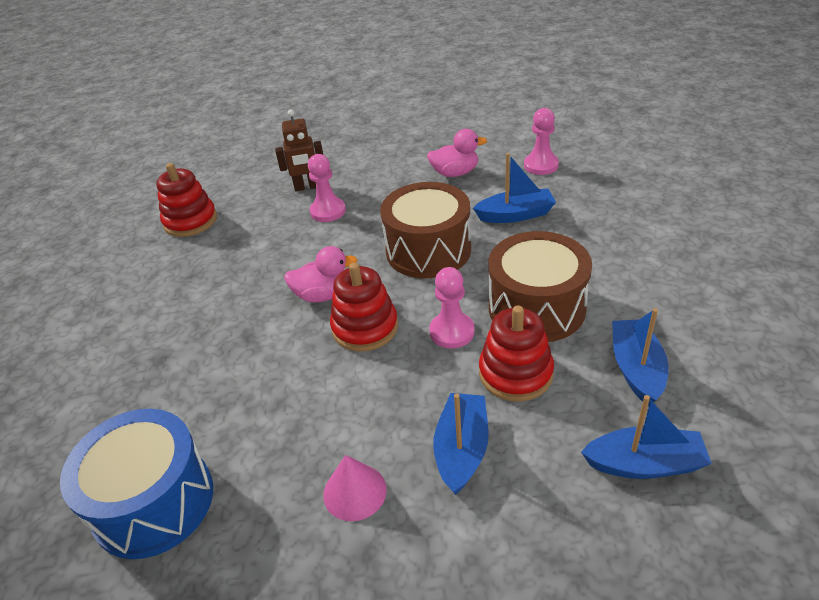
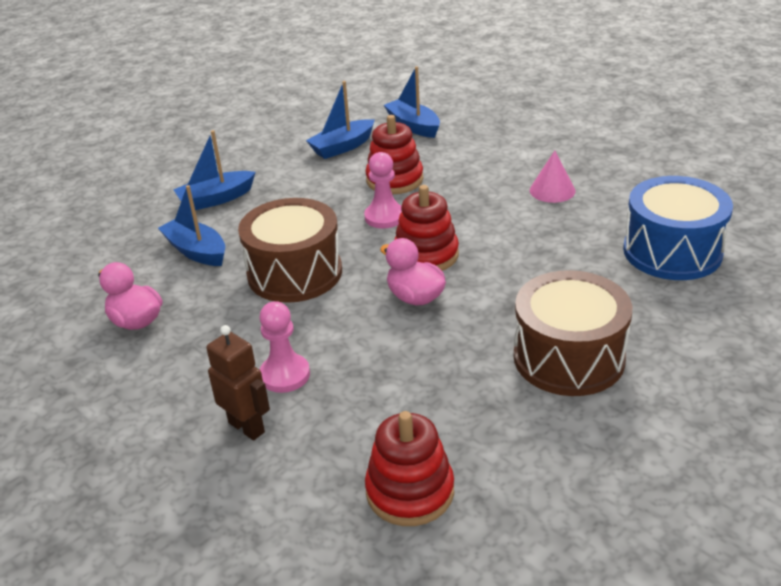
camera: 130 degrees left, 5 degrees down
blue boat [433,393,489,495] -> blue boat moved to [173,130,256,210]
brown drum [488,231,592,342] -> brown drum moved to [514,270,632,396]
pink pawn [524,108,559,175] -> none

